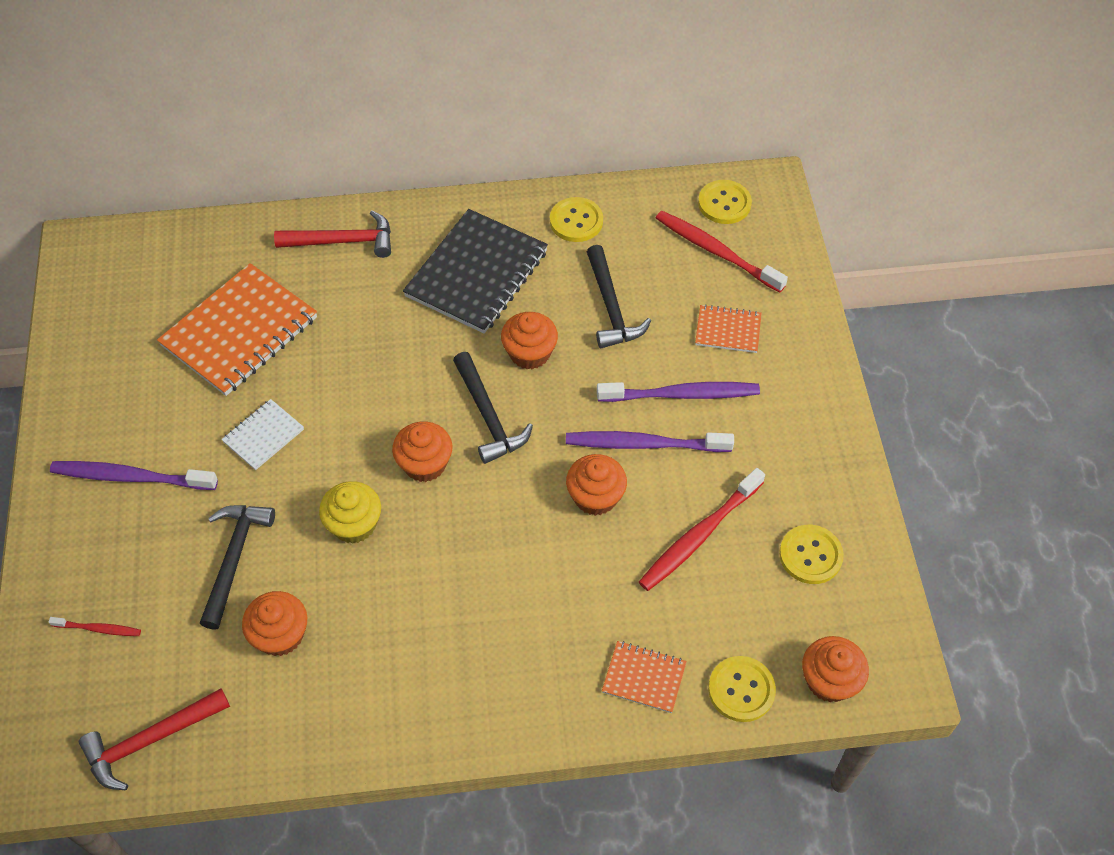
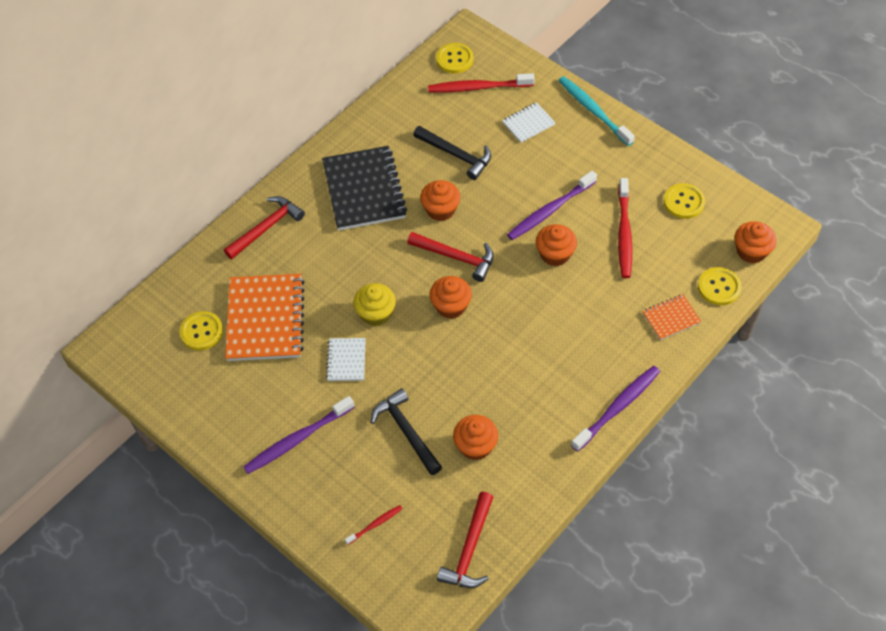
camera: 40 degrees left, 0 degrees up
yellow cupcake [319,481,381,544] -> yellow cupcake moved to [353,283,396,326]
black hammer [453,352,533,464] -> red hammer [407,232,494,282]
yellow button [550,197,603,242] -> yellow button moved to [179,311,223,350]
purple toothbrush [597,382,760,402] -> purple toothbrush moved to [571,366,660,452]
orange notebook [695,304,761,353] -> white notebook [502,102,555,143]
none -> turquoise toothbrush [558,76,635,146]

